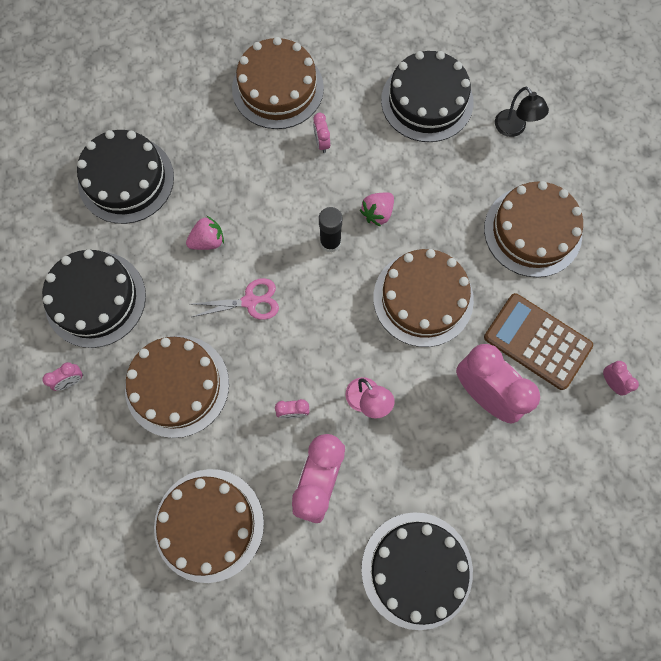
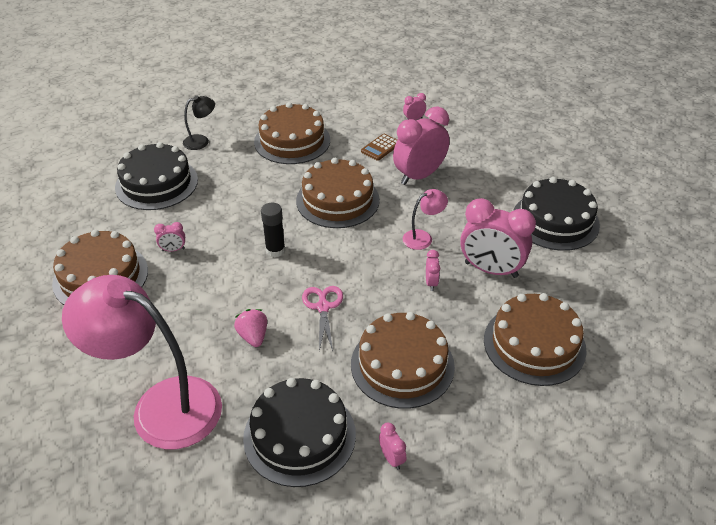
camera: 85 degrees left, 30 degrees down
black cake [77,130,174,224] -> pink lamp [62,275,222,449]
pink strawberry [360,193,394,227] -> none
brown calculator [484,293,593,390] -> brown calculator [361,134,397,161], size x0.53

